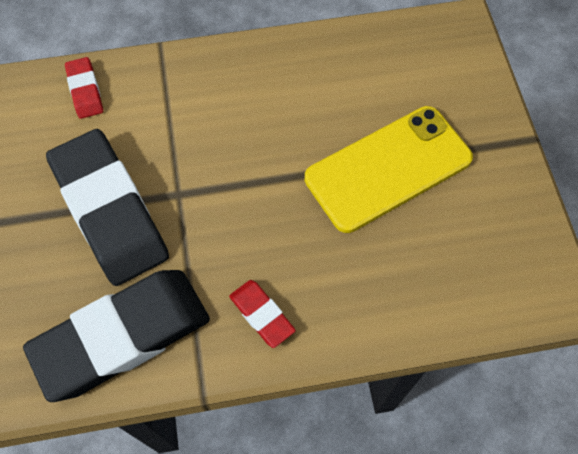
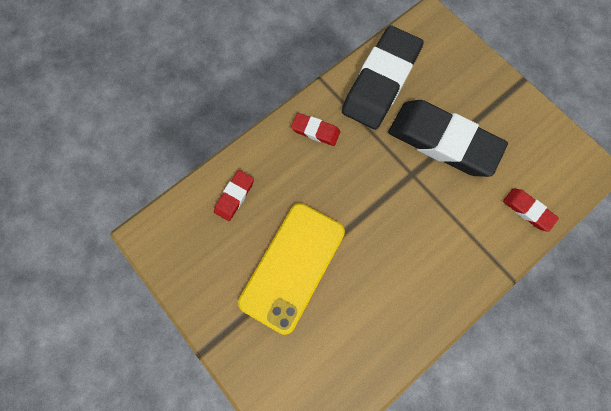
camera: 150 degrees right, 10 degrees up
none -> red eraser [214,170,254,221]

